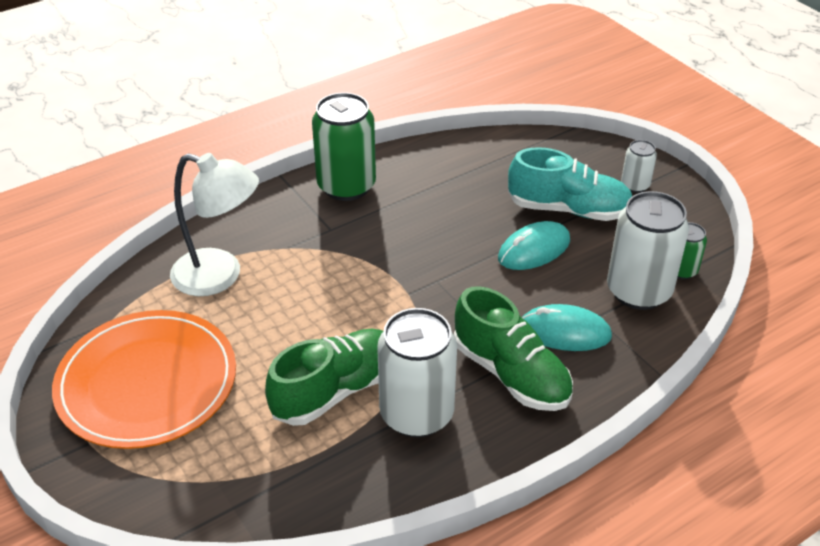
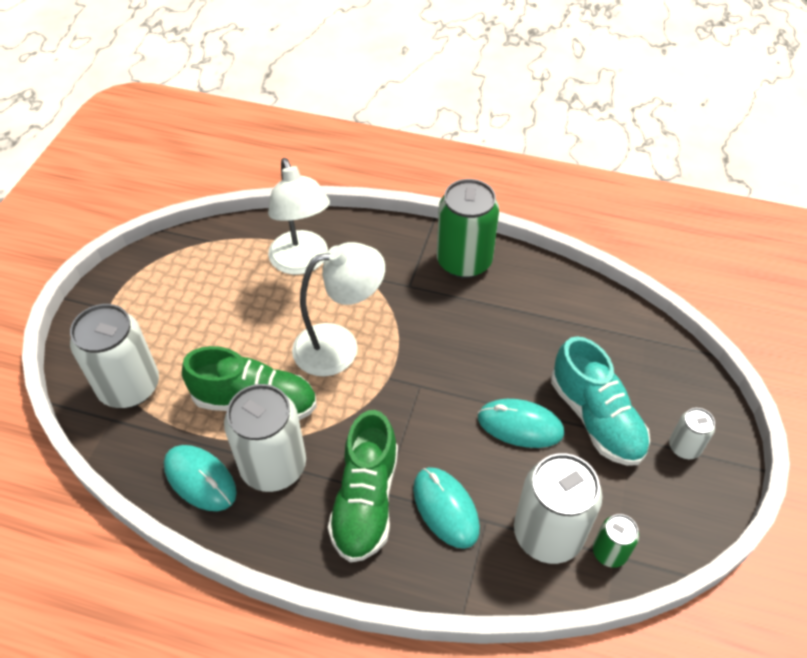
camera: 50 degrees right, 10 degrees up
orange plate [52,310,236,449] -> none
none -> white can [70,304,159,408]
none -> turquoise mouse [164,445,237,511]
none -> white lamp [292,242,385,376]

